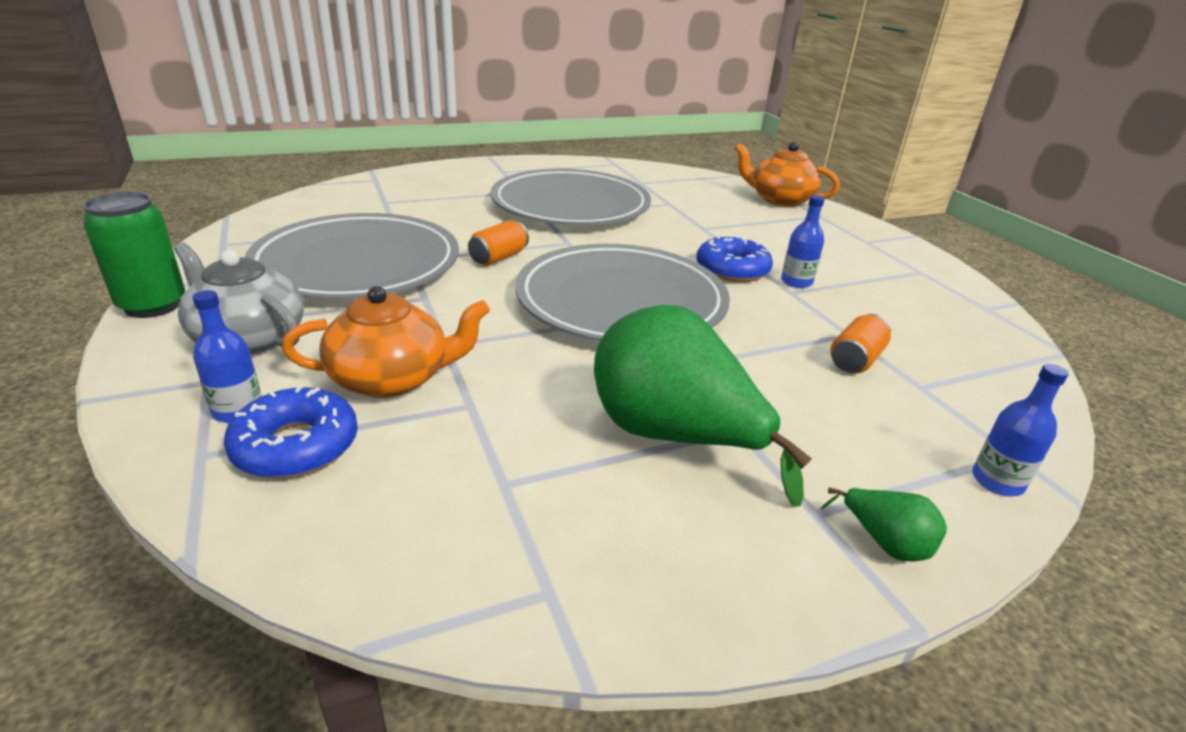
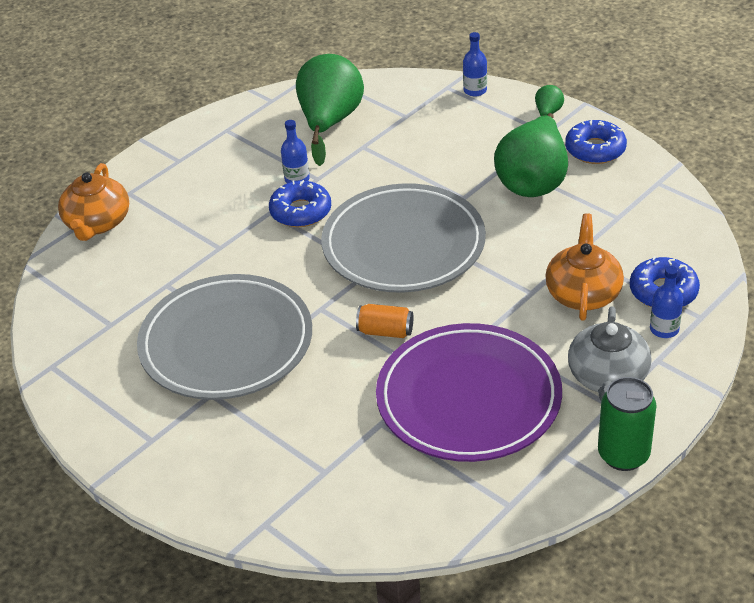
camera: 110 degrees left, 10 degrees up
grey plate [244,213,459,299] -> purple plate [376,323,562,462]
orange teapot [282,286,490,398] -> orange teapot turned 45 degrees clockwise [545,213,624,321]
orange can [830,314,891,374] -> none
none -> green pear [296,54,364,166]
none -> blue donut [565,119,627,164]

